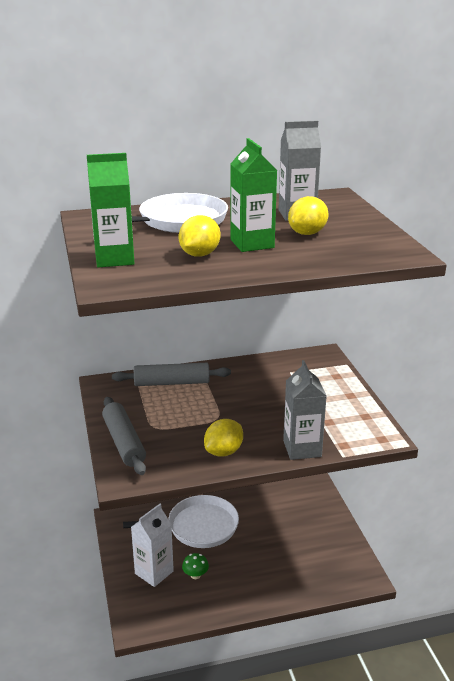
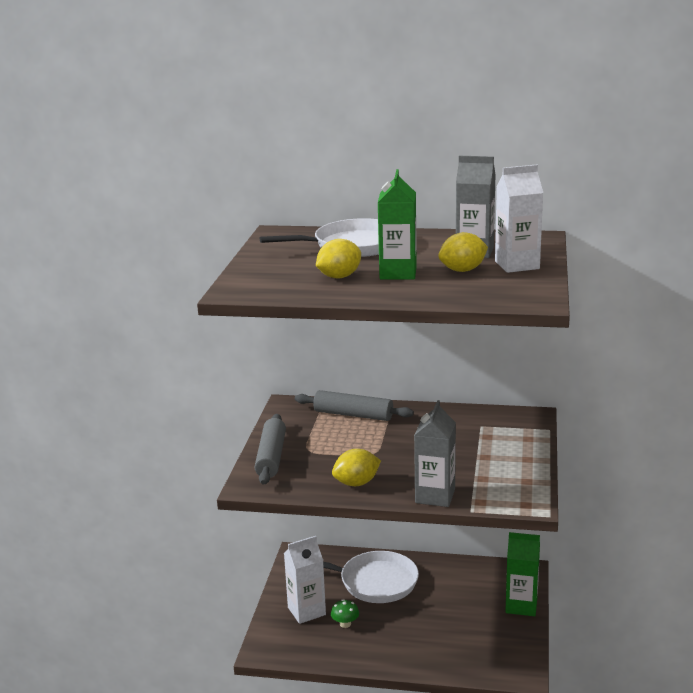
camera: 25 degrees right, 5 degrees down
green carton [87,153,135,267] -> green carton moved to [505,532,540,616]
none -> white carton [495,165,543,273]

